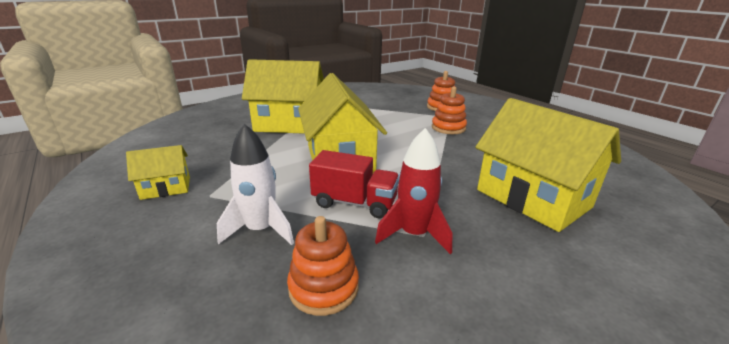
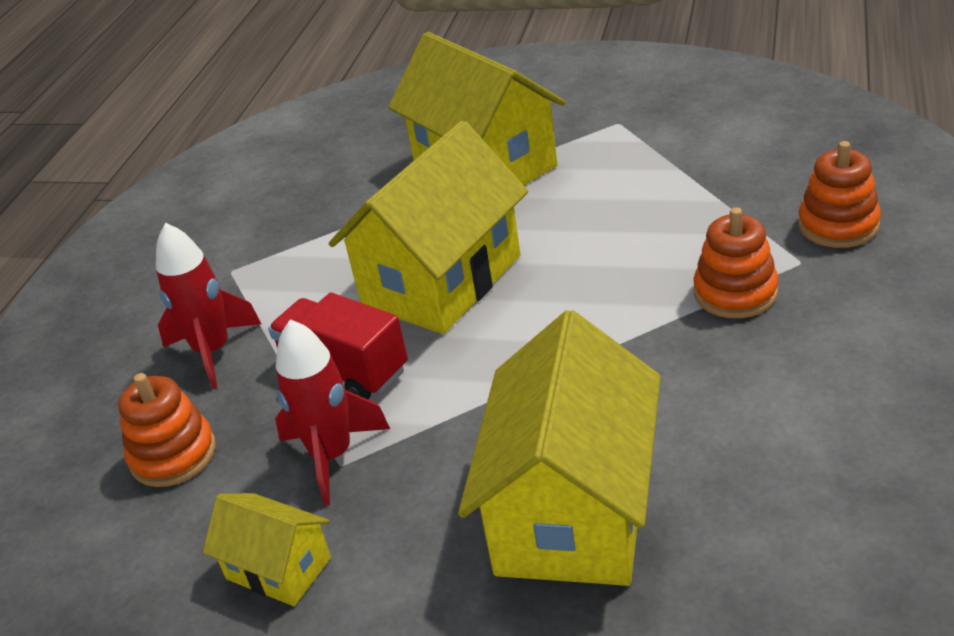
camera: 55 degrees right, 10 degrees up
yellow house [126,145,190,200] -> yellow house moved to [203,493,331,606]
white rocket [217,124,294,245] -> red rocket [156,223,261,389]
red truck [309,150,399,218] -> red truck turned 150 degrees clockwise [268,293,408,399]

